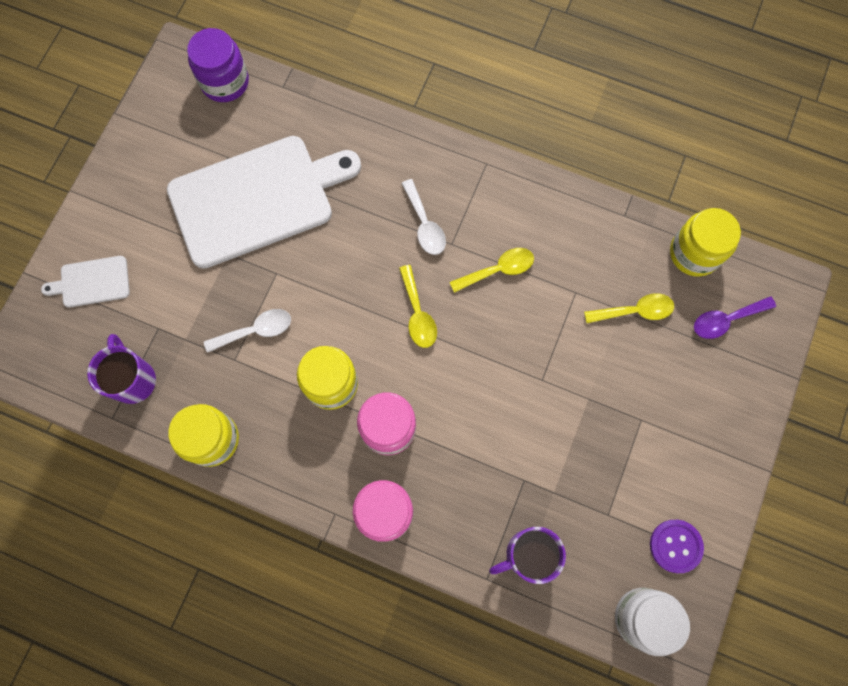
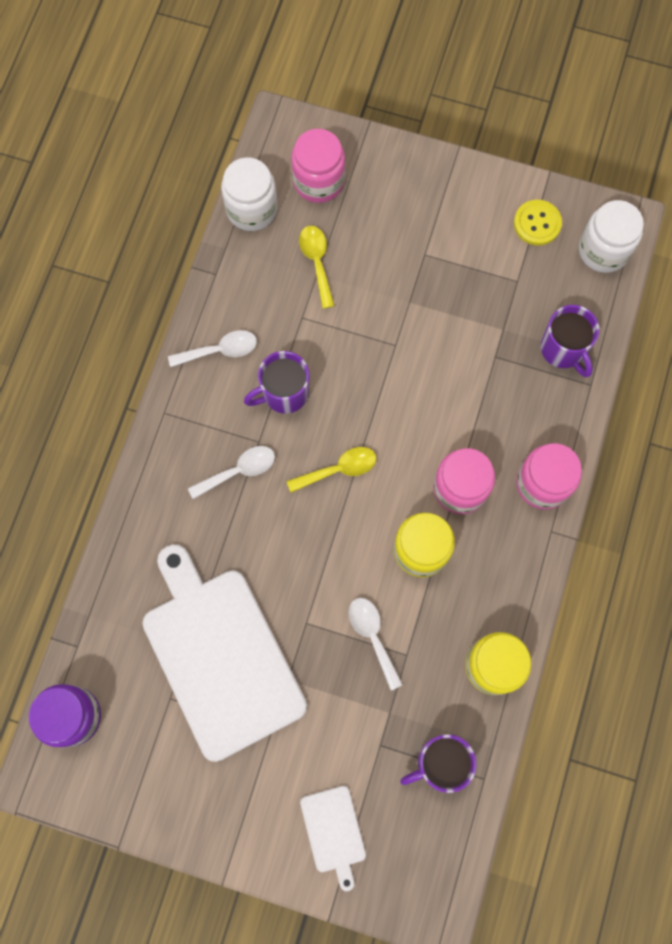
camera: 95 degrees left, 0 degrees up
yellow spoon [450,248,534,293] -> purple mug [244,351,309,414]
purple button [650,520,704,573] -> yellow button [514,200,562,246]
yellow jar [670,208,741,277] -> white jar [221,157,278,231]
purple spoon [694,296,776,339] -> pink jar [291,129,345,203]
none -> white spoon [168,330,257,367]

